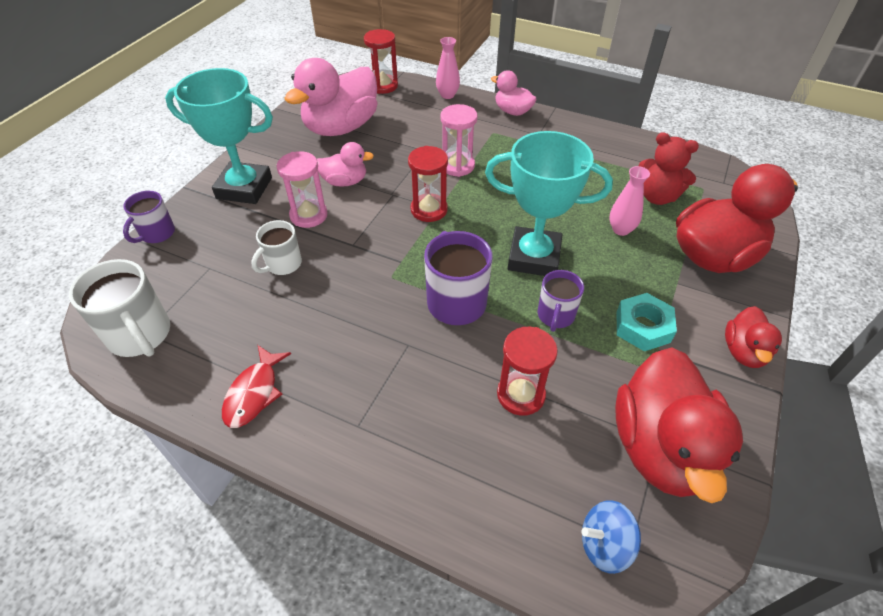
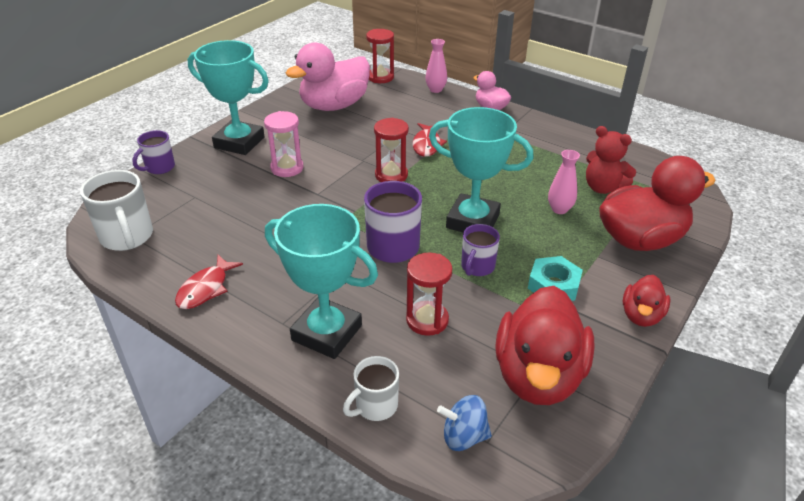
camera: 10 degrees right, 10 degrees down
white mug [251,220,302,275] -> white mug moved to [343,356,399,421]
pink duck [317,142,374,187] -> none
pink hourglass [440,104,478,177] -> red fish [413,123,447,157]
none -> turquoise trophy [265,204,378,359]

